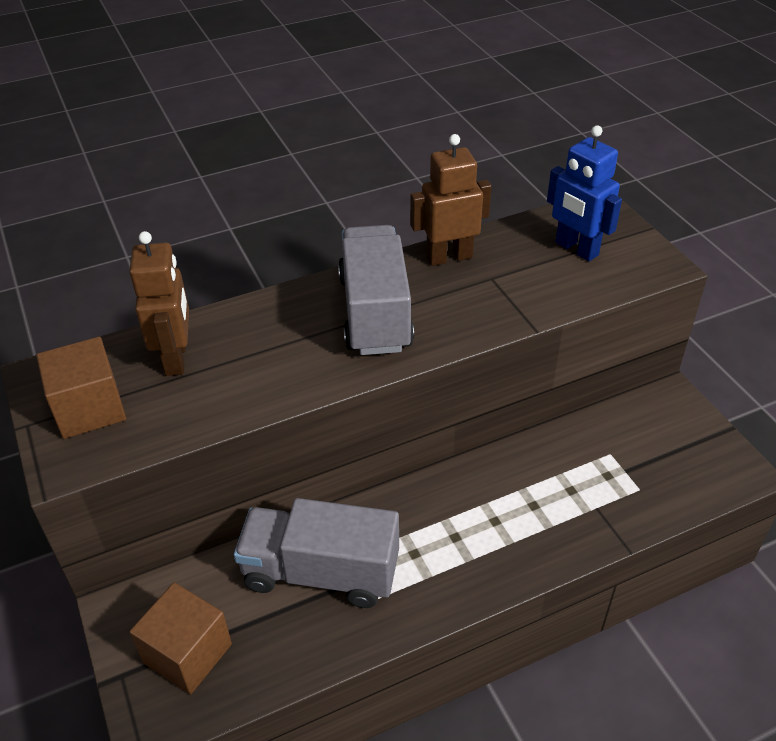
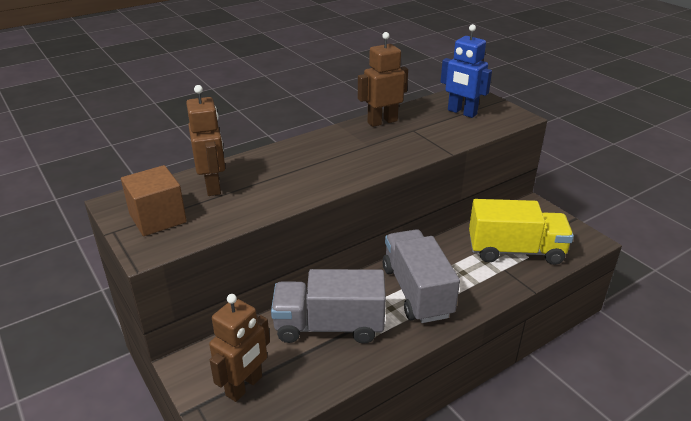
camera: 10 degrees left, 10 degrees down
brown cube [130,582,232,694] -> brown robot [209,294,270,402]
grey truck [338,225,414,355] -> grey truck moved to [383,229,460,323]
none -> yellow truck [469,199,574,265]

